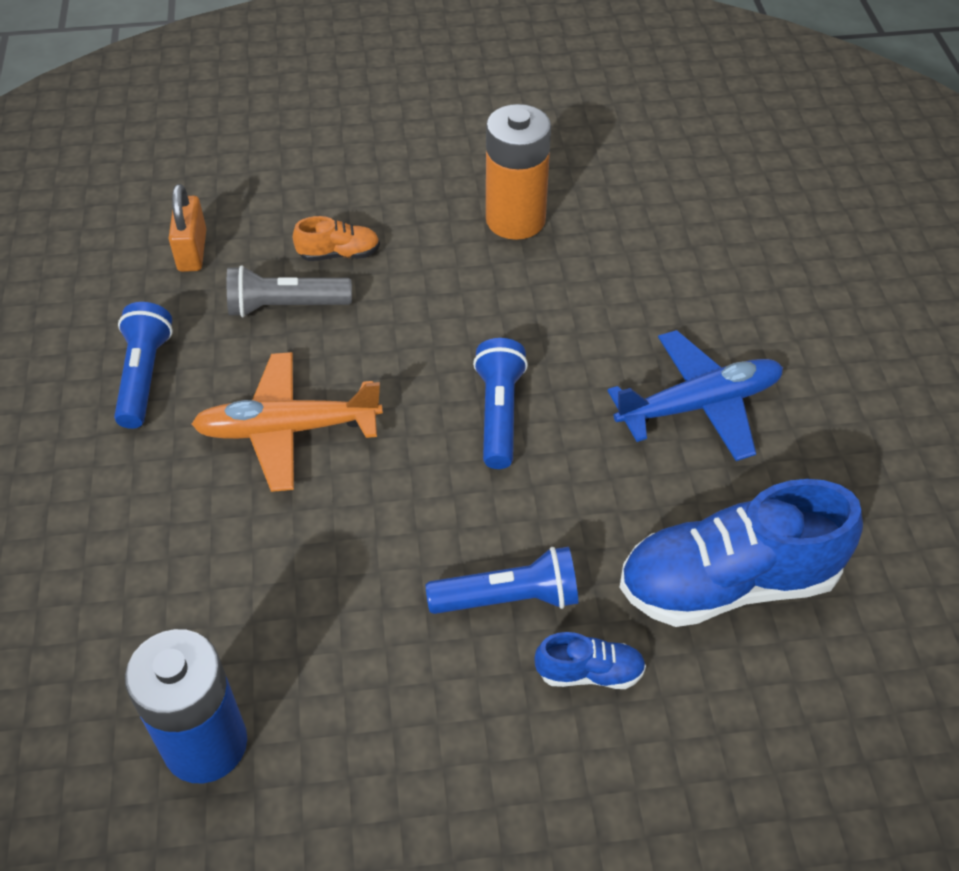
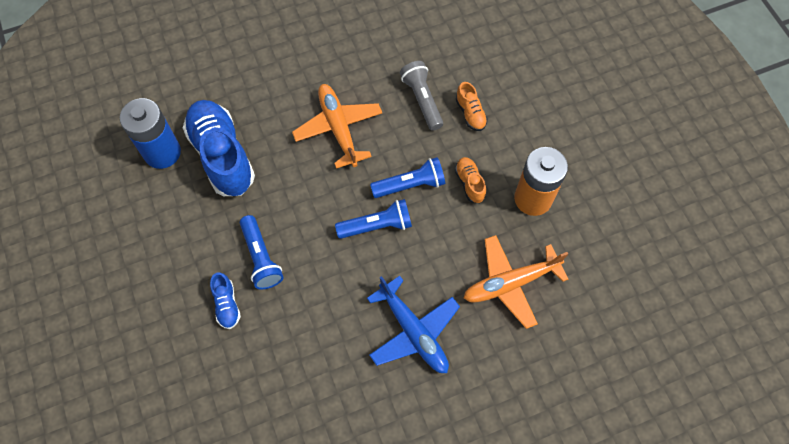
camera: 75 degrees right, 15 degrees up
blue flashlight [114,302,173,429] -> blue flashlight moved to [370,157,445,198]
orange padlock [169,184,206,272] -> none
blue shoe [619,479,863,627] -> blue shoe moved to [183,100,255,196]
none -> orange shoe [455,157,486,203]
none -> orange plane [464,235,568,329]

